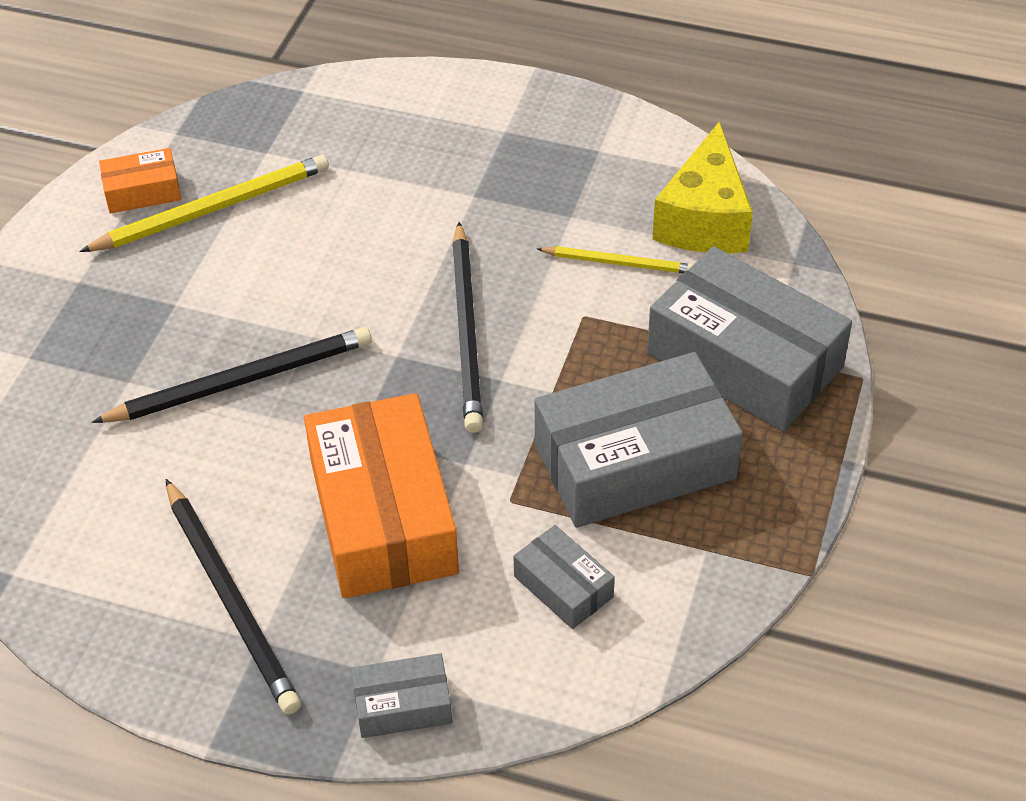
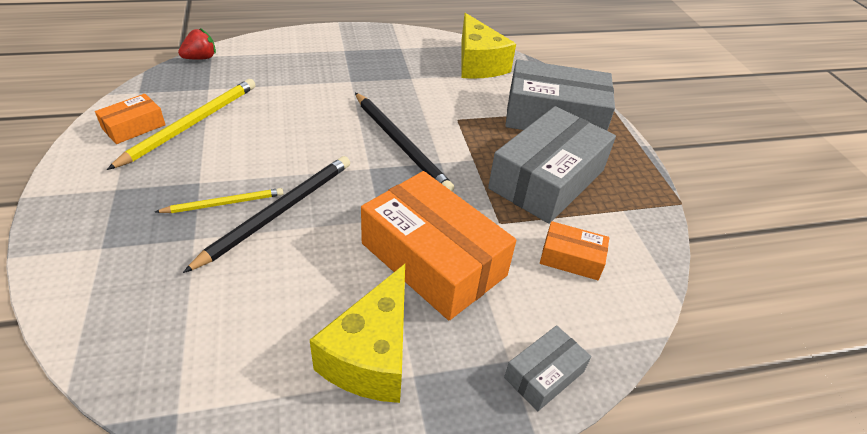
camera: 35 degrees left, 5 degrees down
black pencil [166,479,301,714] -> yellow cheese [310,264,405,403]
grey box [514,525,615,629] -> orange box [540,221,609,280]
yellow pencil [537,246,693,273] -> yellow pencil moved to [155,188,283,213]
none -> red strawberry [178,28,216,60]

